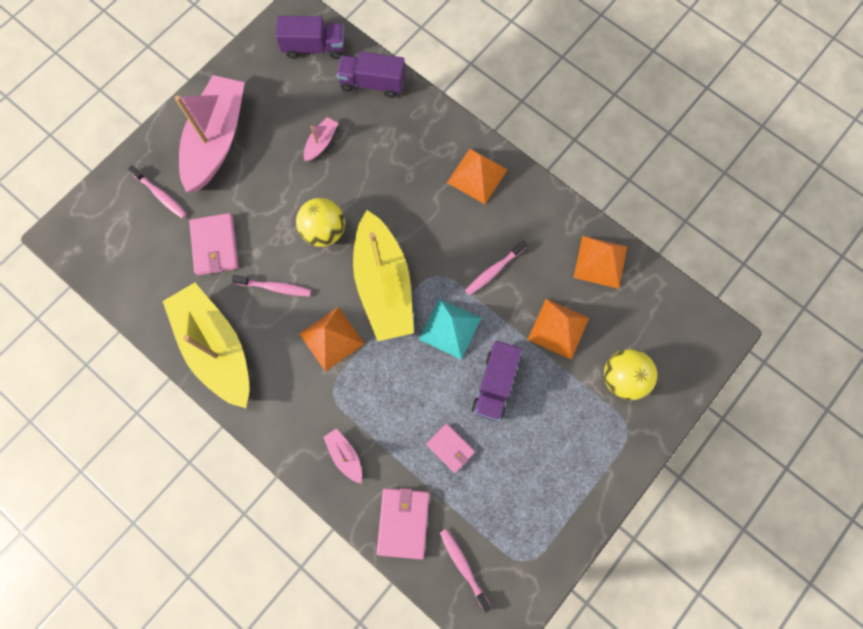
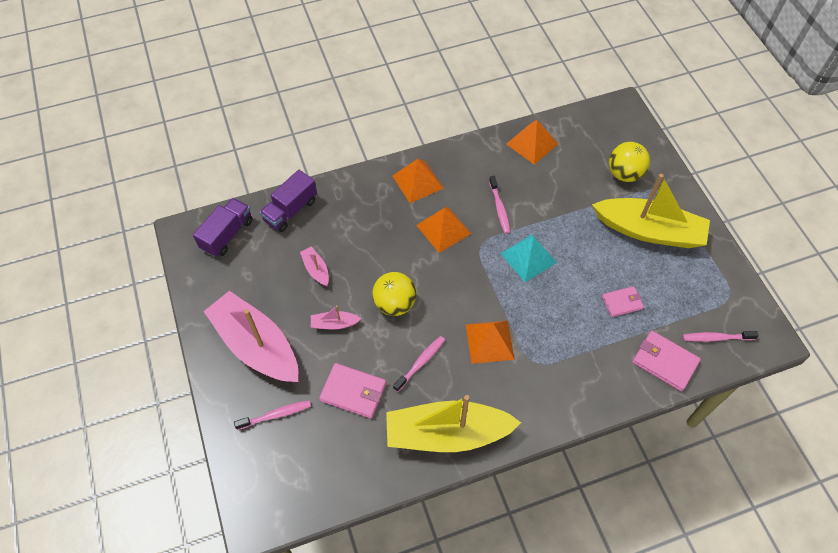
camera: 60 degrees left, 15 degrees down
pink boat [323,428,362,483] -> pink boat moved to [311,305,362,330]
yellow boat [353,210,414,341] -> yellow boat moved to [592,174,710,248]
purple truck [472,341,522,421] -> none
orange pyramid [528,299,589,360] -> orange pyramid moved to [416,207,471,253]

